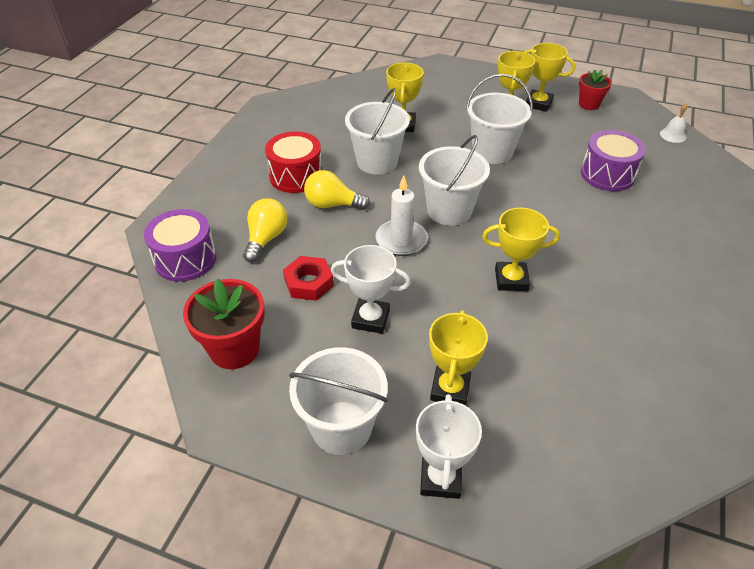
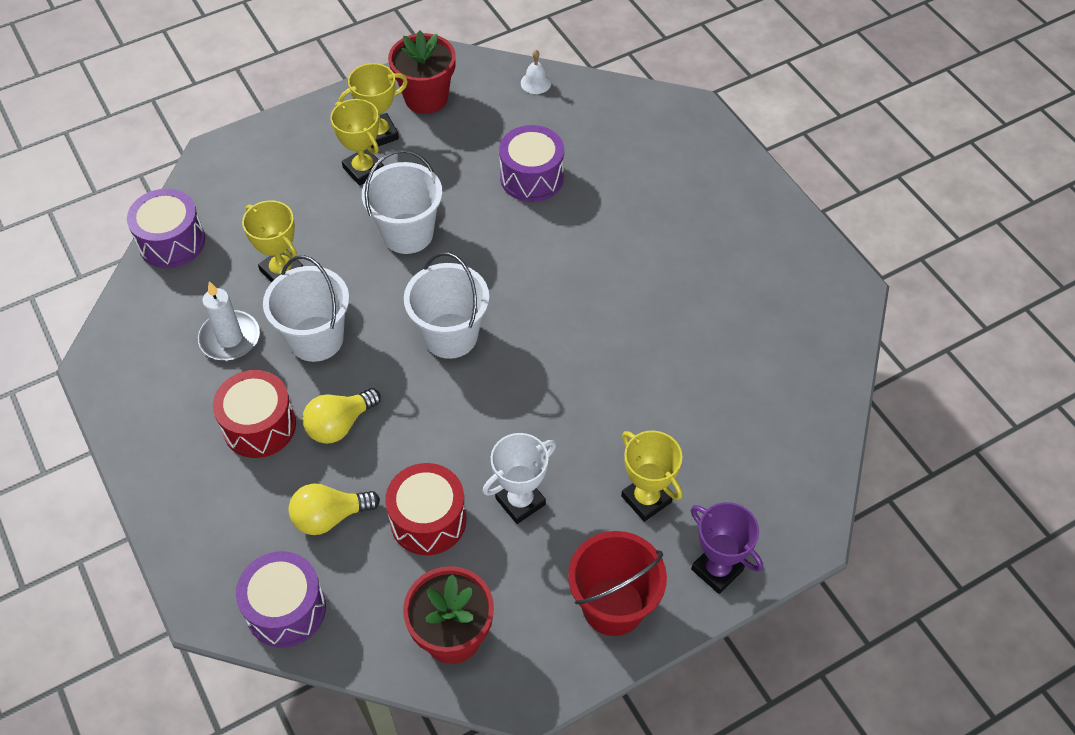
camera: 50 degrees left, 10 degrees up
yellow light bulb [243,198,287,263] -> yellow light bulb turned 75 degrees counterclockwise [288,484,380,535]
red nut [283,256,334,301] -> red drum [385,463,466,555]
white bucket [289,347,388,455] -> red bucket [568,531,667,636]
white candle [375,175,428,256] -> white candle moved to [198,281,260,361]
white trophy [416,394,482,499] -> purple trophy [691,502,763,594]
yellow trophy [482,208,560,291] -> none
red flower pot [579,69,612,110] -> red flower pot [388,30,456,114], size x1.63
none -> purple drum [127,189,205,268]

